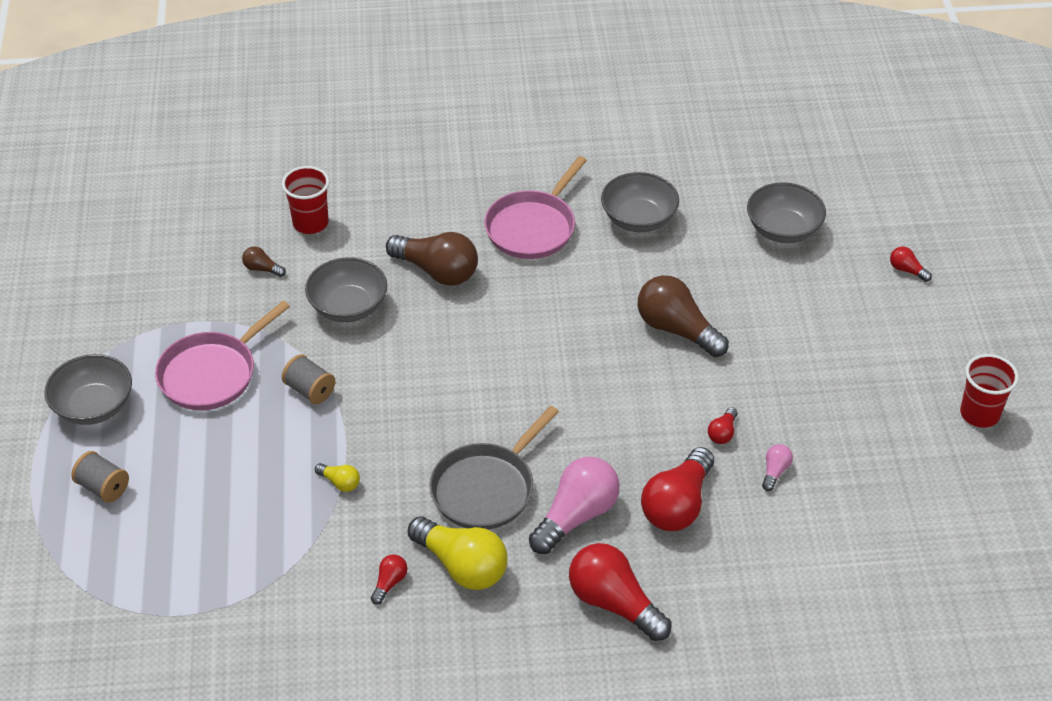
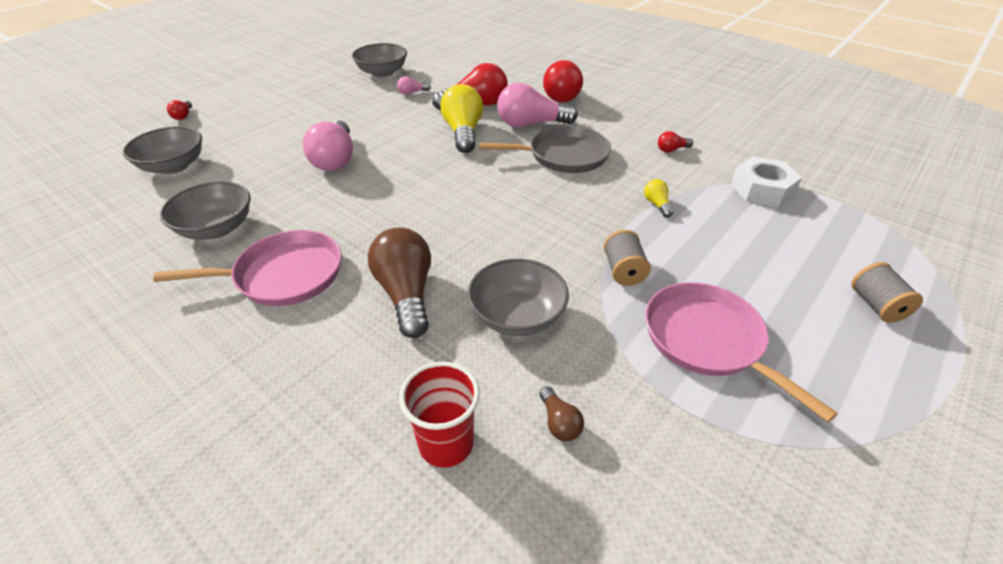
camera: 135 degrees left, 5 degrees down
grey bowl [44,354,132,425] -> grey bowl moved to [352,43,407,77]
pink pan [155,301,290,410] -> pink pan turned 120 degrees counterclockwise [645,282,838,422]
yellow light bulb [408,516,508,590] -> yellow light bulb moved to [440,84,483,153]
brown light bulb [638,275,729,357] -> pink light bulb [303,120,353,171]
red light bulb [708,407,737,444] -> none
red cup [960,354,1019,428] -> none
none -> white nut [731,156,802,207]

